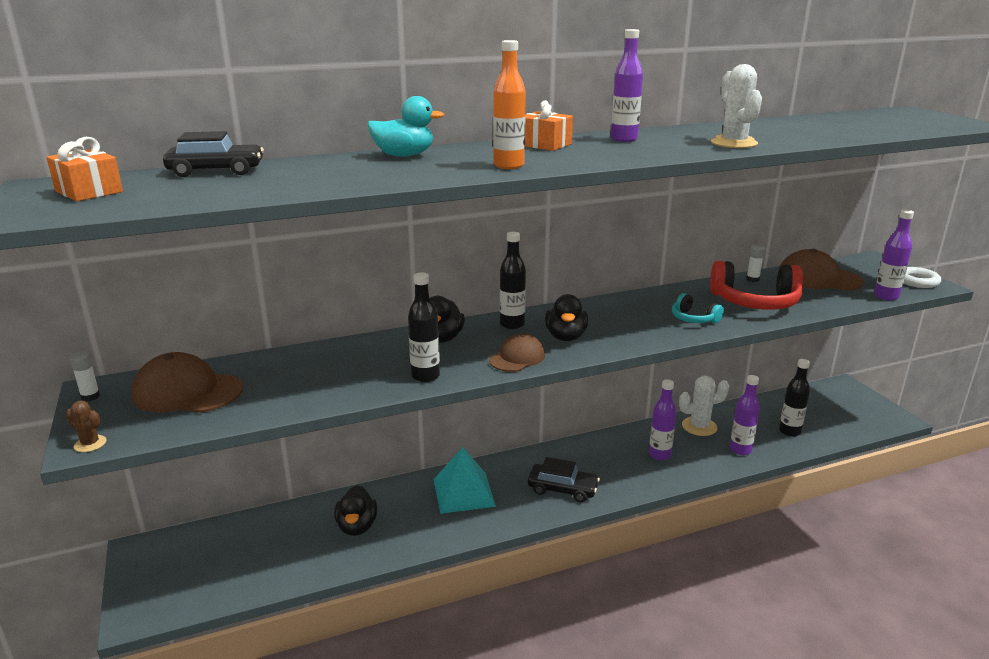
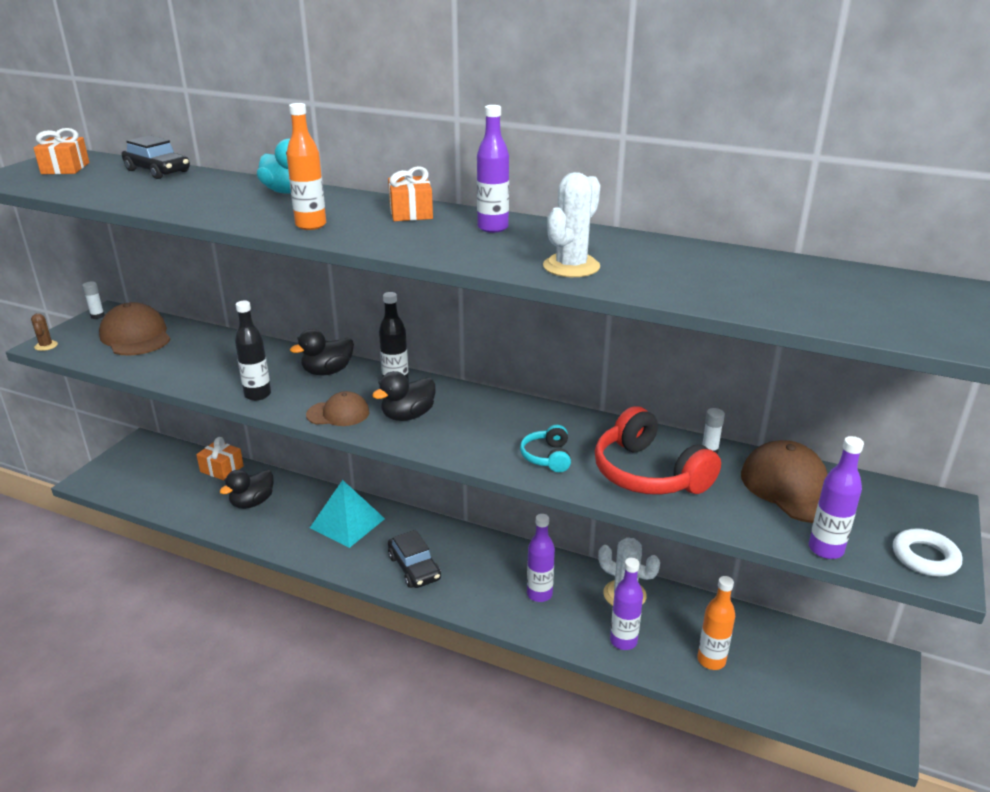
camera: 45 degrees right, 5 degrees up
black bottle [779,359,810,437] -> orange bottle [697,576,735,670]
none -> orange gift [196,437,244,480]

